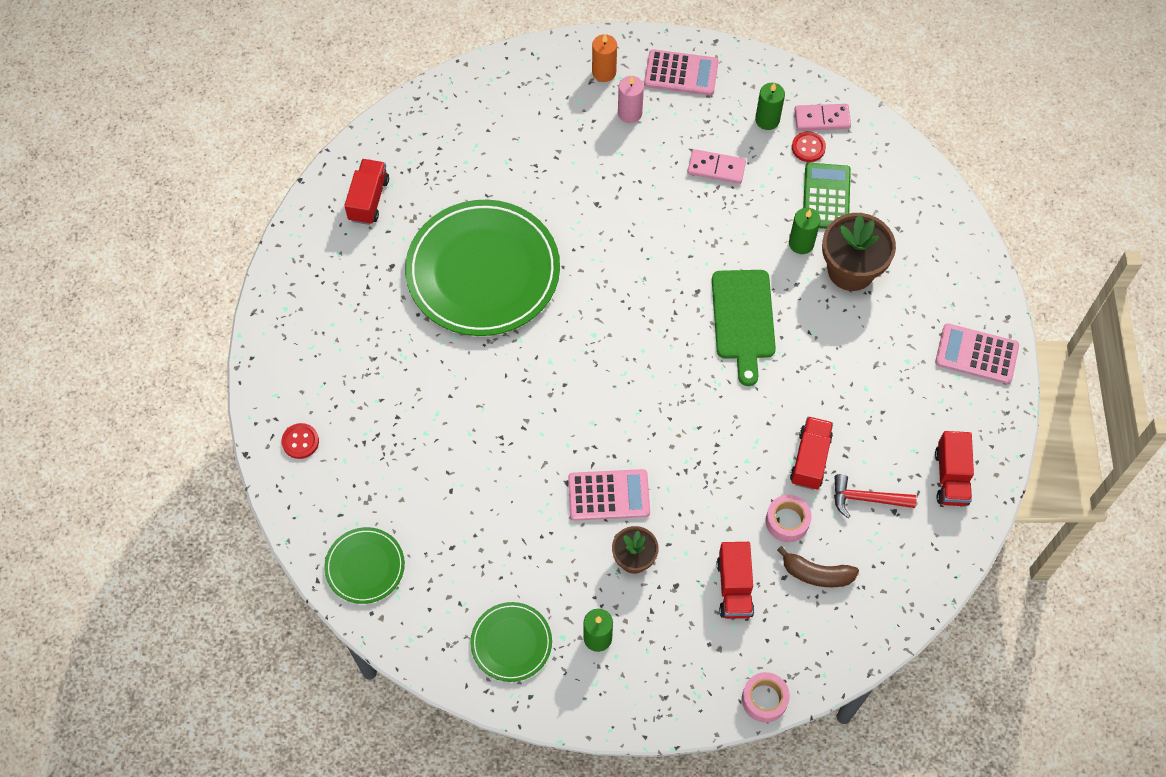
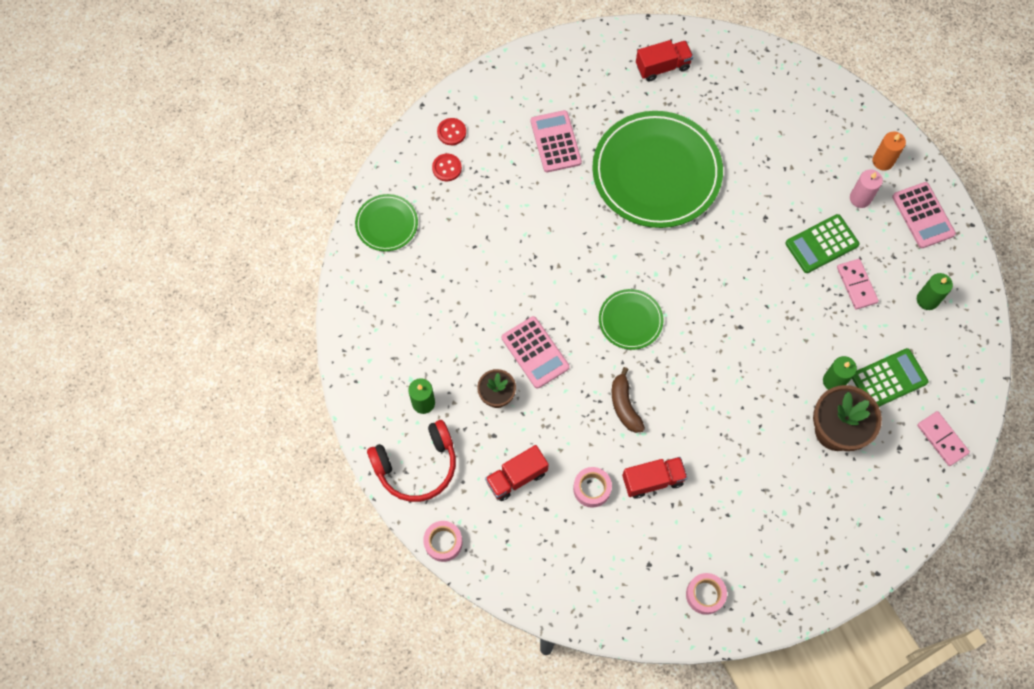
camera: 60 degrees right, 5 degrees up
green plate [470,602,552,682] -> green plate moved to [599,289,663,350]
green cutting board [712,270,776,386] -> none
brown banana [777,546,859,587] -> brown banana moved to [612,367,645,433]
red button [792,131,826,162] -> red button moved to [432,154,462,181]
pink domino [794,104,851,131] -> pink domino moved to [917,411,970,466]
red hammer [834,474,916,518] -> none
pink calculator [935,323,1019,384] -> pink calculator moved to [531,110,582,172]
red truck [935,431,974,506] -> pink tape [686,573,727,615]
none -> red headphones [367,420,456,502]
none -> green calculator [786,214,859,273]

